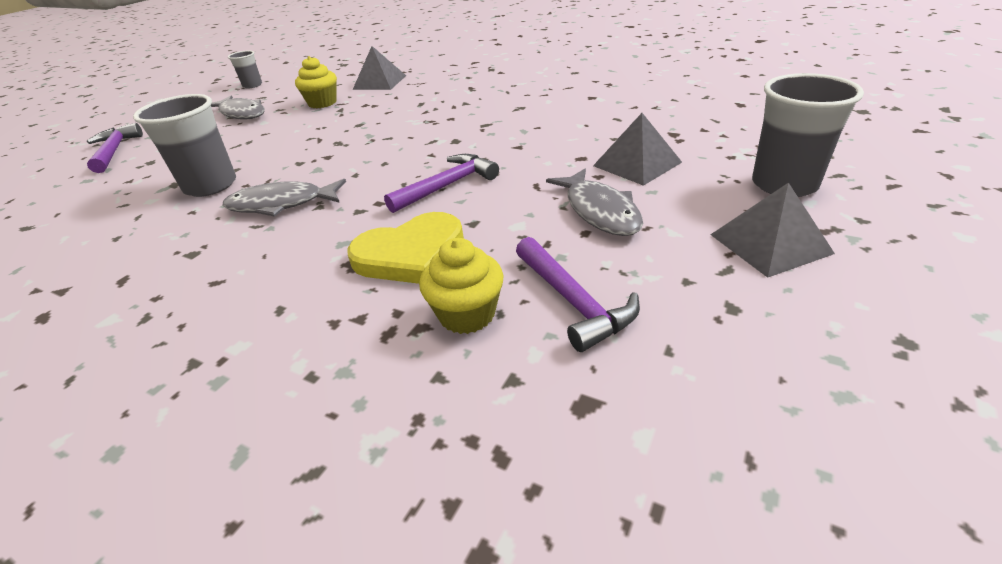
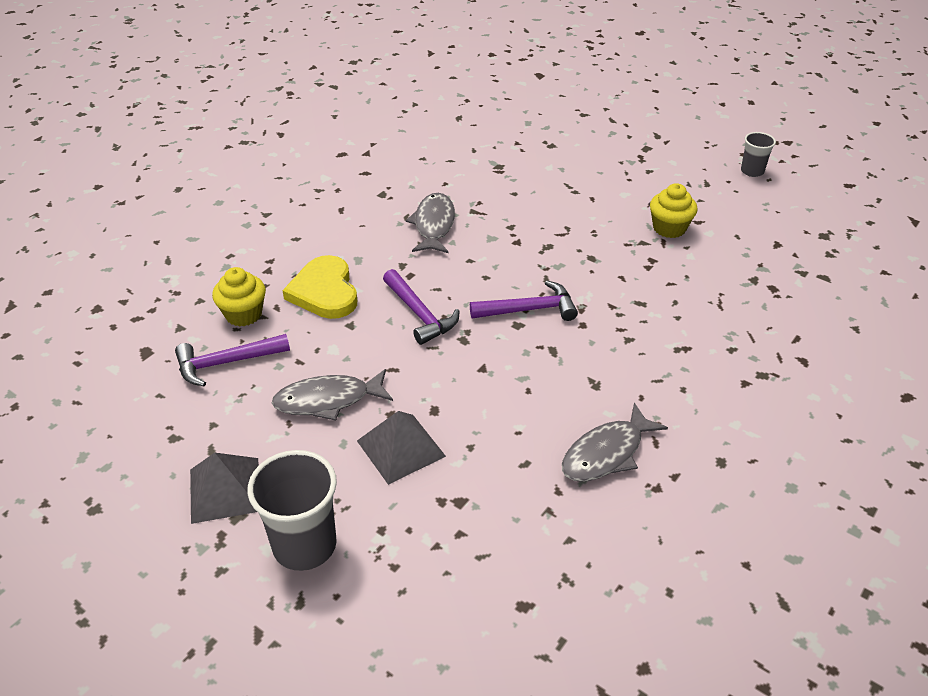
camera: 95 degrees right, 5 degrees up
purple hammer [87,123,143,173] -> purple hammer moved to [470,280,578,321]
grey cup [133,94,236,197] -> none
grey fish [211,95,265,119] -> grey fish moved to [562,403,668,482]
grey pyramid [353,46,406,90] -> none

